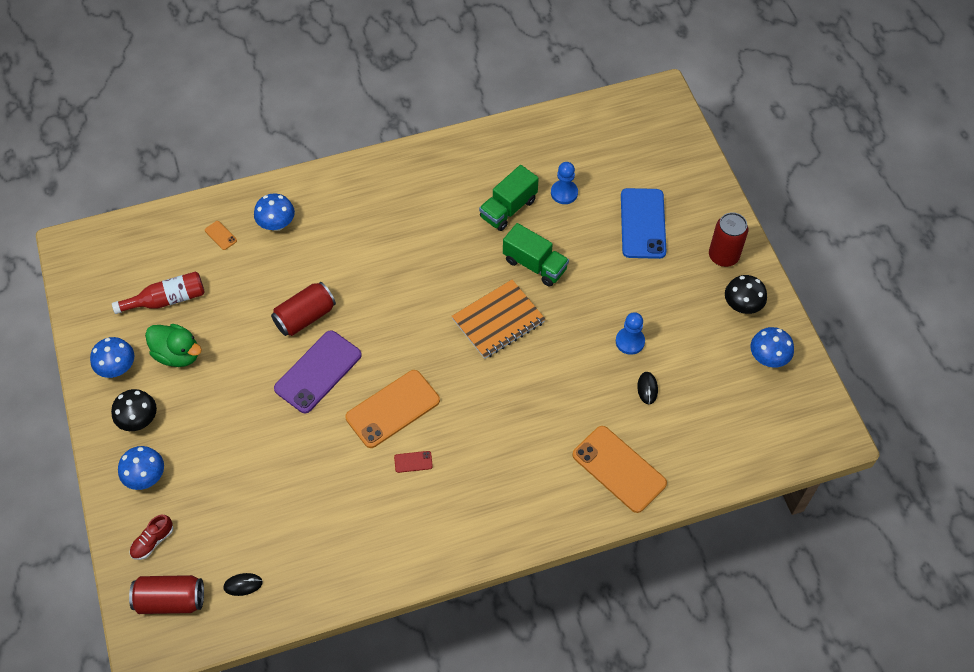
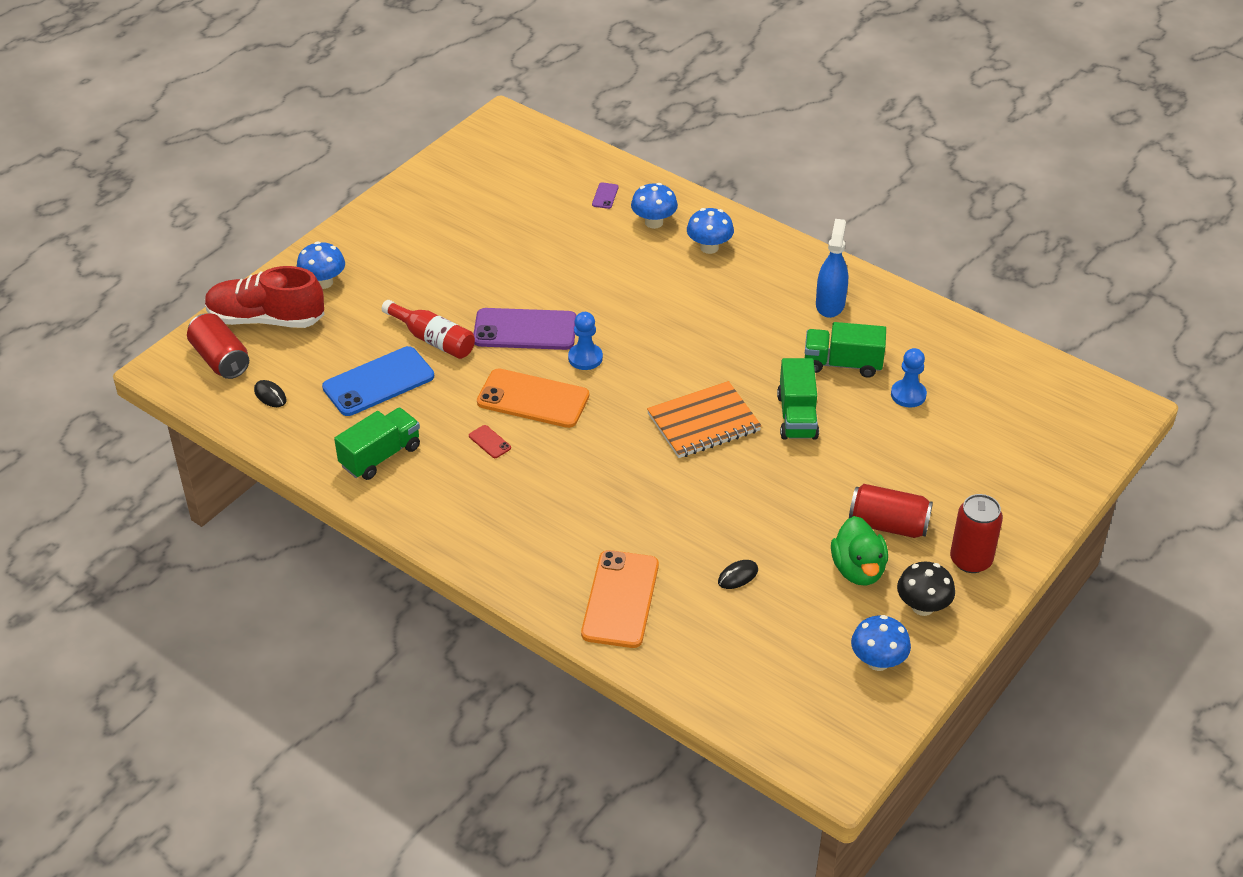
camera: 55 degrees right, 15 degrees down
blue mushroom [90,337,134,378] -> blue mushroom moved to [687,208,734,254]
black mushroom [111,389,157,431] -> none
red bottle [112,271,205,314] -> red bottle moved to [382,300,475,359]
red shoe [130,515,173,560] -> red shoe [205,266,324,328], size x2.22
green duck [145,324,202,367] -> green duck moved to [831,516,888,586]
orange phone [205,221,237,250] -> purple phone [592,182,618,209]
red can [271,282,336,336] -> red can moved to [849,484,933,538]
orange notebook [452,280,545,359] -> orange notebook turned 45 degrees counterclockwise [647,381,762,458]
blue pawn [616,312,645,355] -> blue pawn moved to [568,312,603,370]
blue phone [621,188,666,259] -> blue phone moved to [322,346,434,416]
none -> green truck [334,408,420,480]
none -> blue spray bottle [816,219,848,318]

